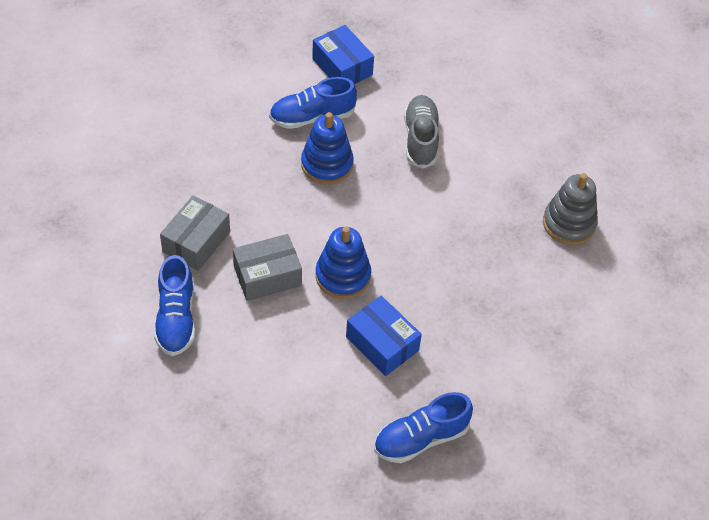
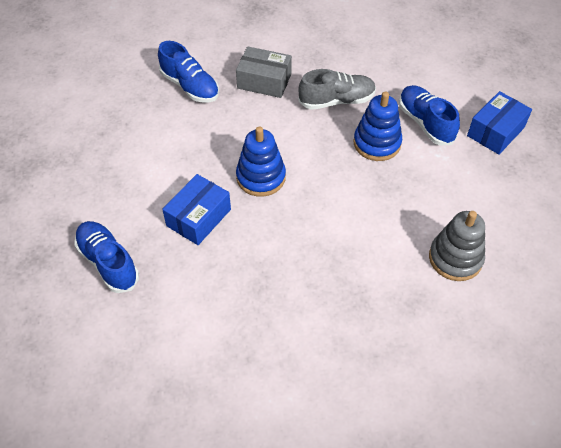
camera: 80 degrees right, 0 degrees up
blue shoe [154,255,195,356] -> blue shoe turned 120 degrees counterclockwise [158,41,219,103]
grey box [233,234,302,301] -> none
grey shoe [404,95,439,169] -> grey shoe moved to [298,69,376,110]
grey stacking toy [543,173,598,245] -> grey stacking toy moved to [429,211,485,281]

